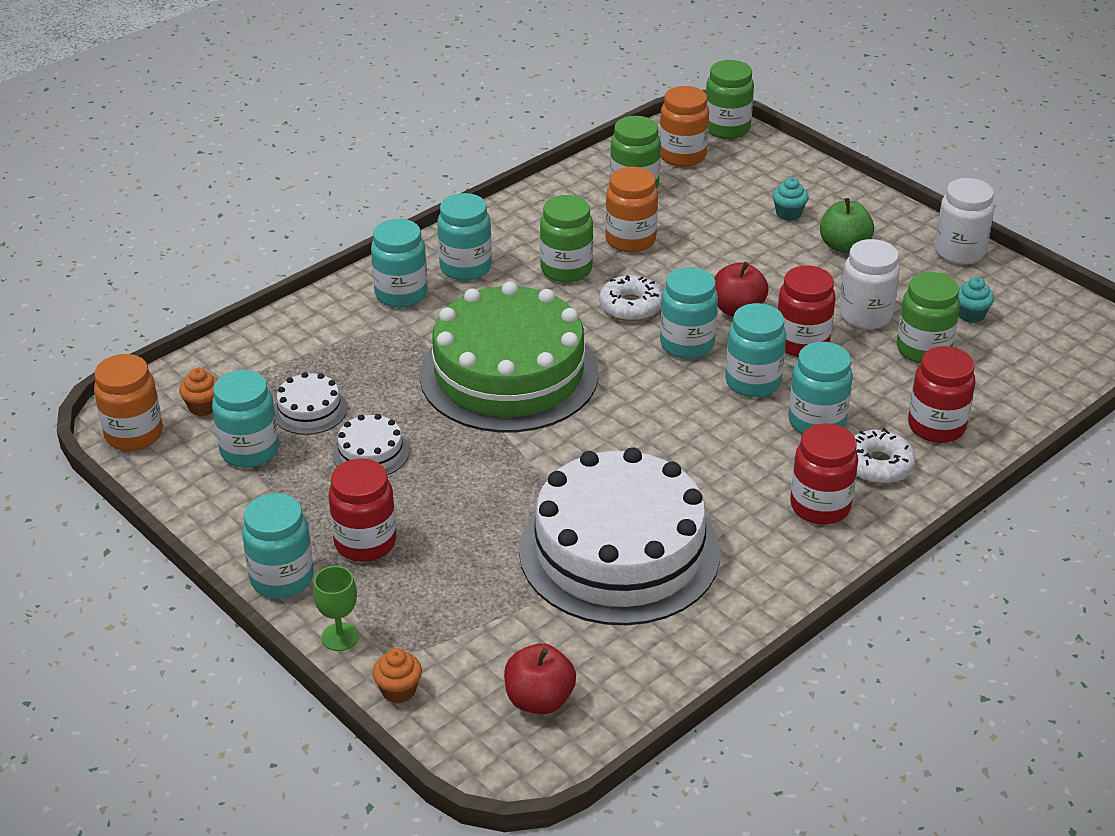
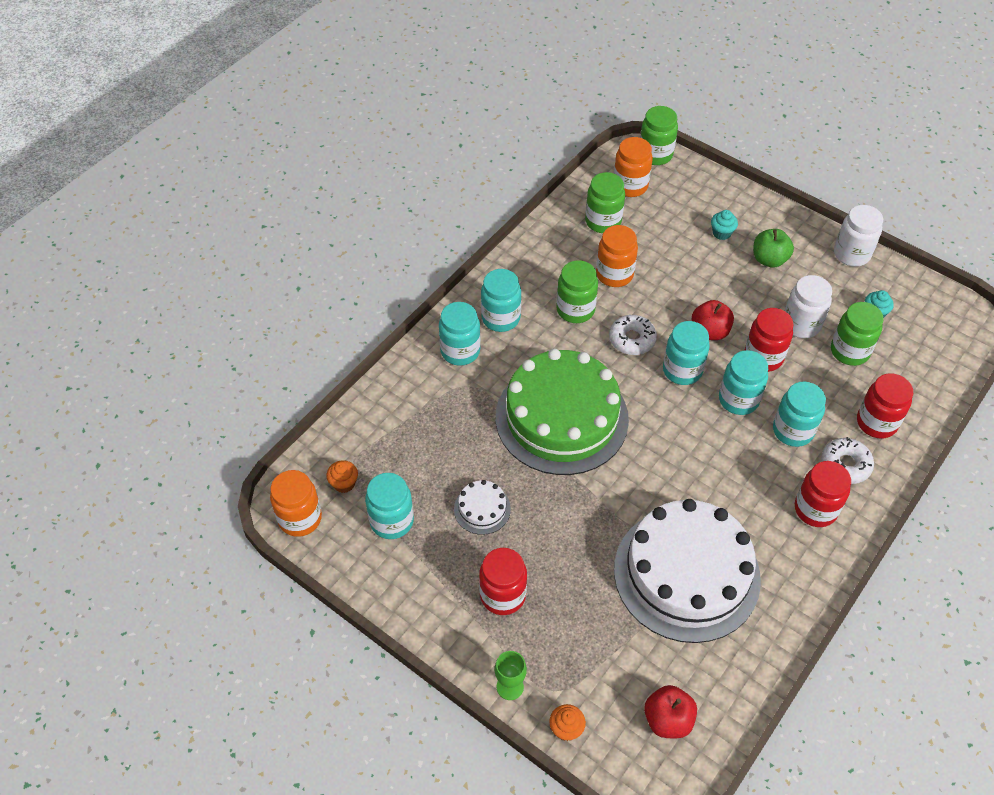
camera: 10 degrees left, 15 degrees up
turquoise jar [242,493,313,599] -> none
white cake [274,372,347,435] -> none

